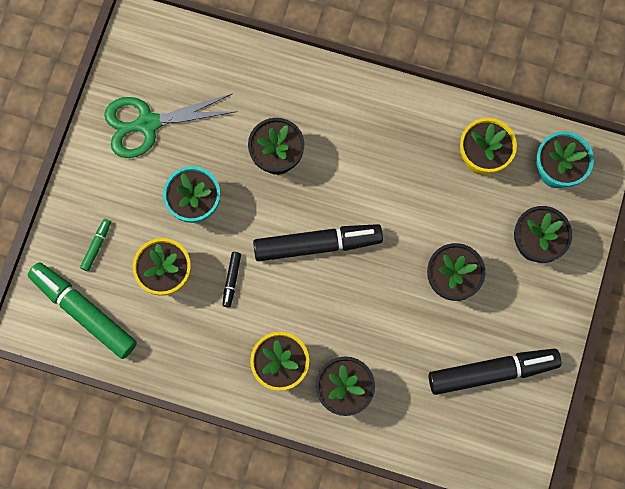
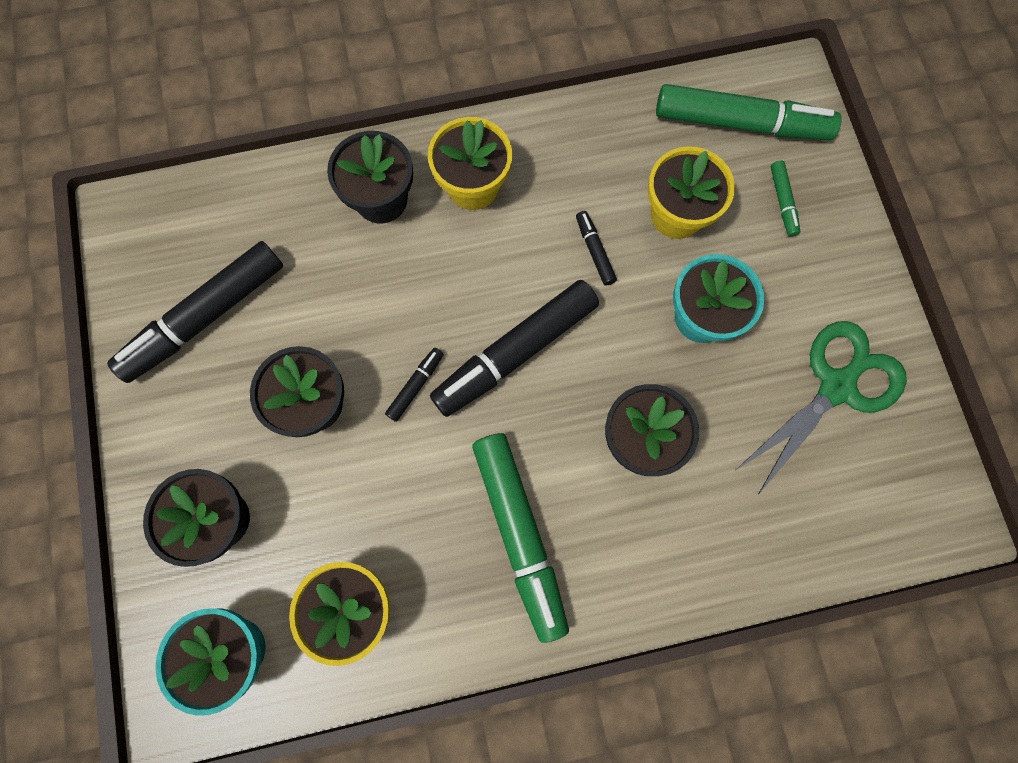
camera: 150 degrees right, 0 degrees up
none -> black marker [385,348,444,422]
none -> green marker [472,433,569,643]

